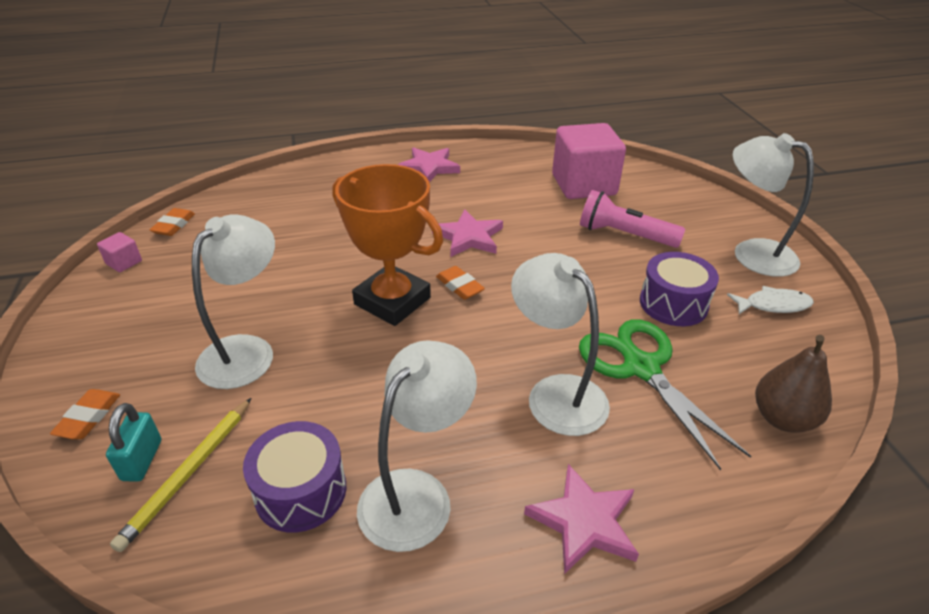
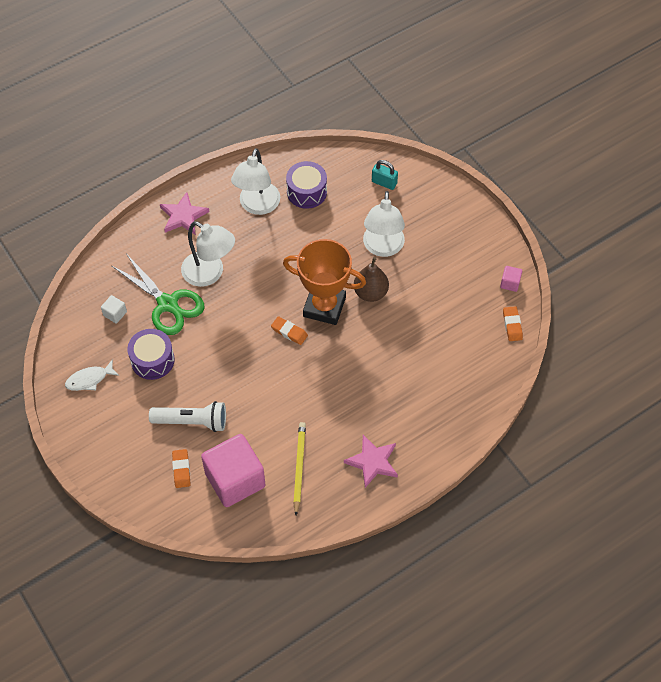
camera: 160 degrees right, 20 degrees up
orange eraser [50,389,120,439] -> orange eraser moved to [172,449,191,488]
turquoise padlock [106,403,161,482] -> turquoise padlock turned 45 degrees counterclockwise [372,160,398,190]
yellow pencil [110,398,251,552] -> yellow pencil moved to [293,422,306,515]
pink star [432,209,503,257] -> none
pink flashlight [580,190,685,248] -> white flashlight [149,401,226,432]
white lamp [733,133,814,277] -> none
brown pear [755,335,832,433] -> brown pear moved to [354,257,389,302]
none -> white cube [101,295,127,324]

